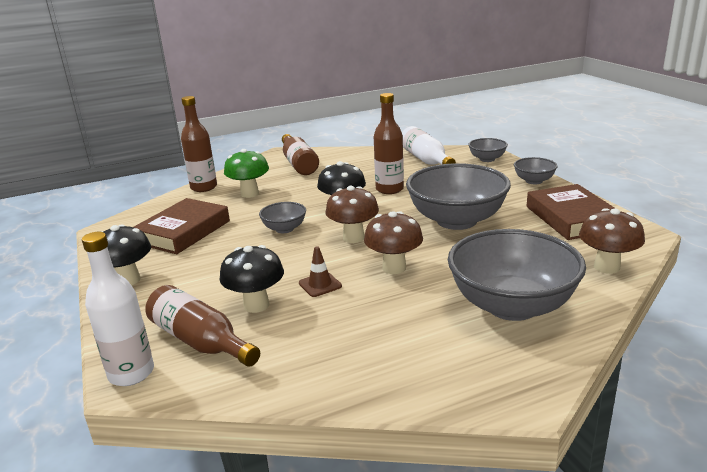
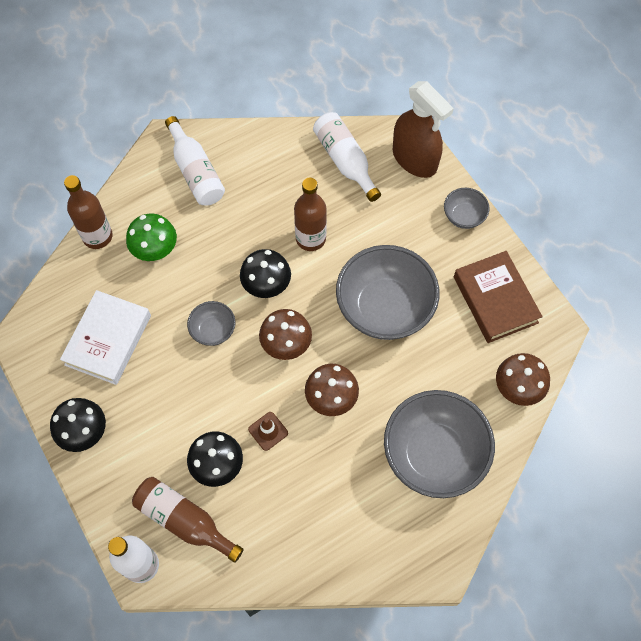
camera: 10 degrees left, 40 degrees up
brown book [134,198,230,254] -> white book [60,290,151,385]
brown bottle [282,134,319,175] -> white bottle [165,116,225,206]
grey bowl [468,138,508,162] -> brown spray bottle [393,81,454,178]

